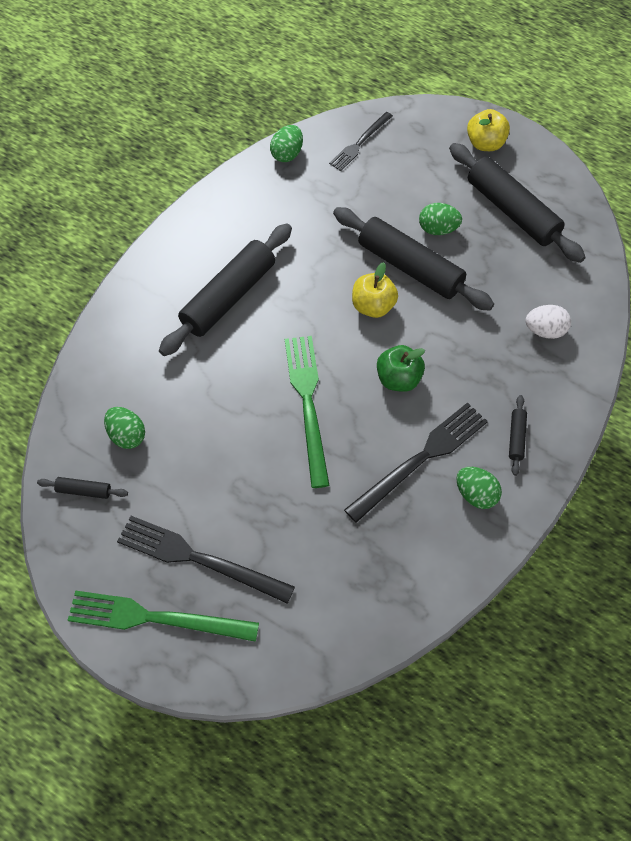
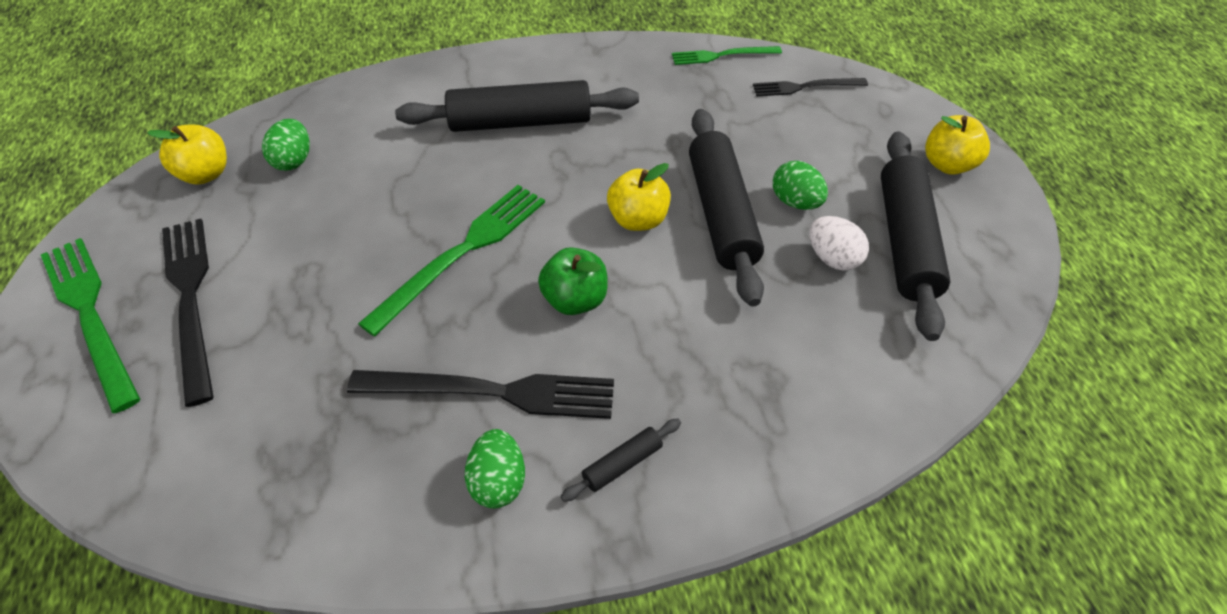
camera: 45 degrees right, 10 degrees down
black rolling pin [37,477,128,499] -> yellow apple [147,125,227,185]
green egg [270,125,303,162] -> green fork [672,46,782,65]
white egg [525,305,571,339] -> white egg moved to [809,216,869,271]

